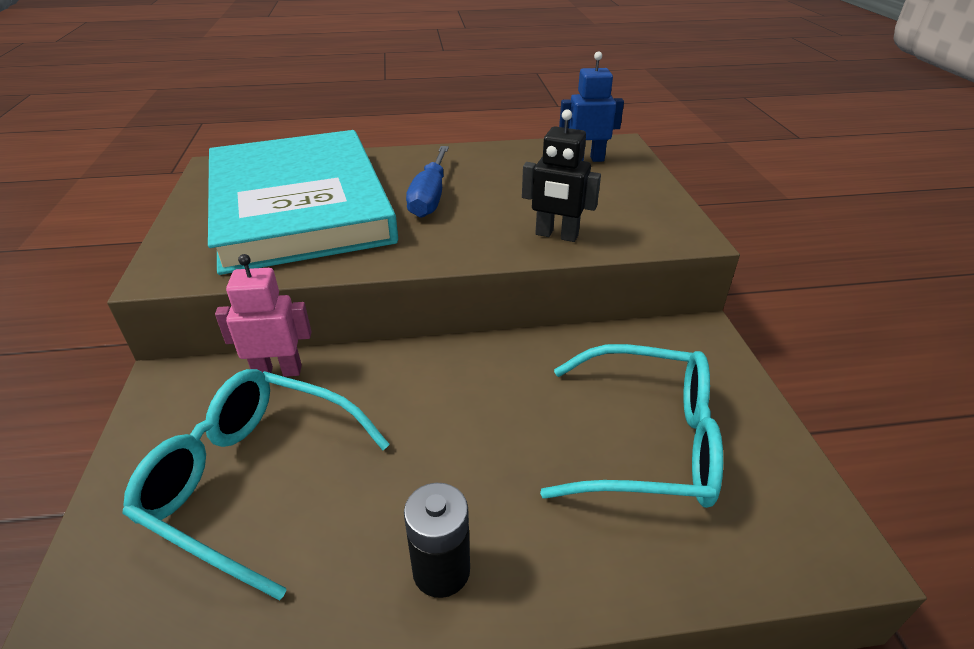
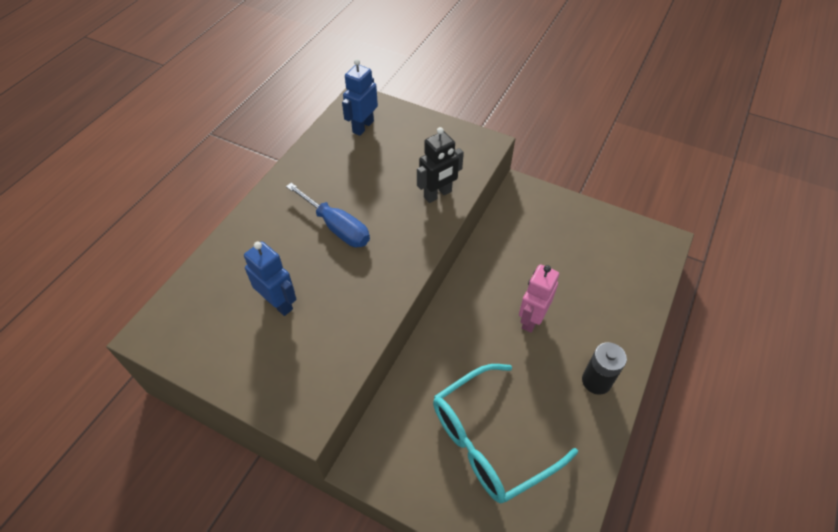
camera: 55 degrees left, 15 degrees up
turquoise book [208,130,398,275] -> blue robot [244,241,297,316]
pink robot [215,254,312,377] -> pink robot moved to [519,264,559,333]
turquoise glasses [540,344,723,508] -> none

